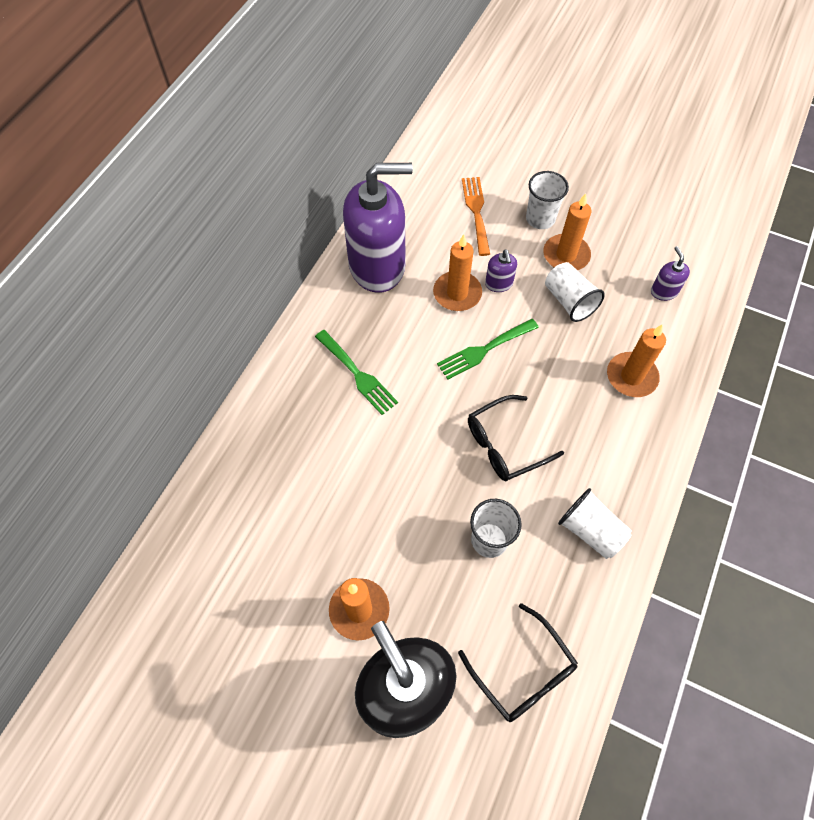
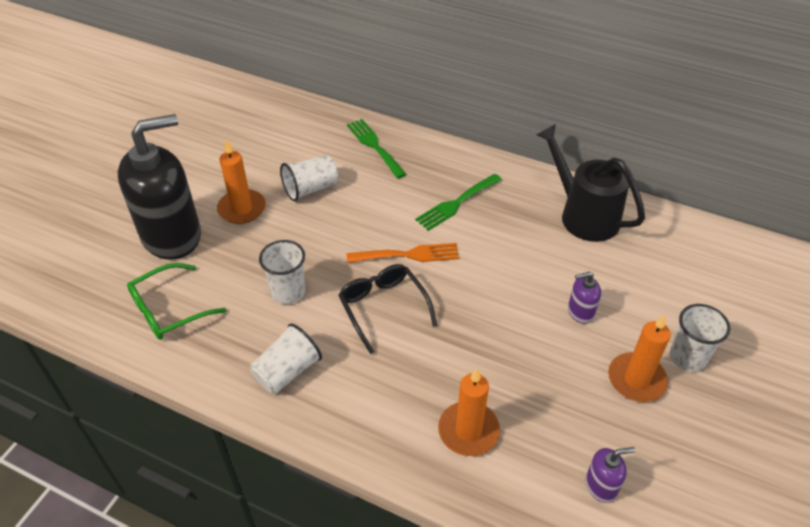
camera: 90 degrees right, 15 degrees down
purple soap dispenser [343,163,413,293] -> black watering can [536,124,645,242]
orange candle [433,234,482,311] -> none
green fork [437,319,539,380] -> green fork moved to [347,119,406,179]
black glasses [458,603,578,722] -> green glasses [127,263,226,340]
orange fork [462,177,490,256] -> orange fork moved to [347,243,459,263]
white cup [545,262,605,322] -> white cup moved to [280,155,338,201]

